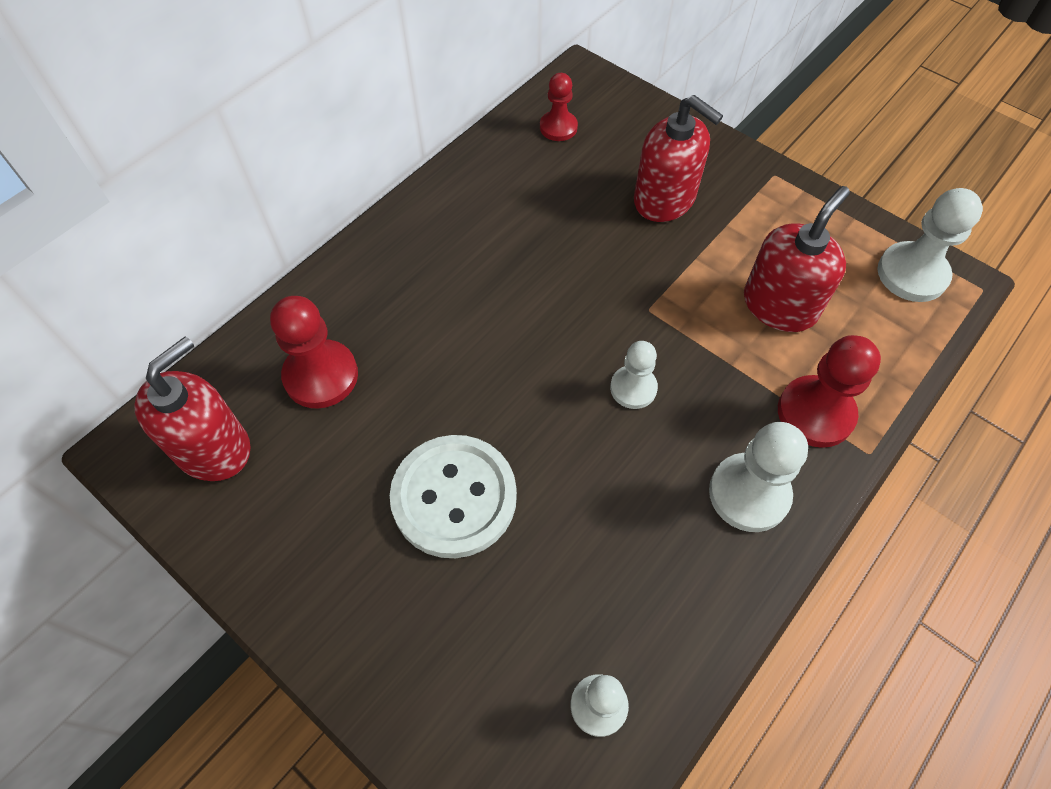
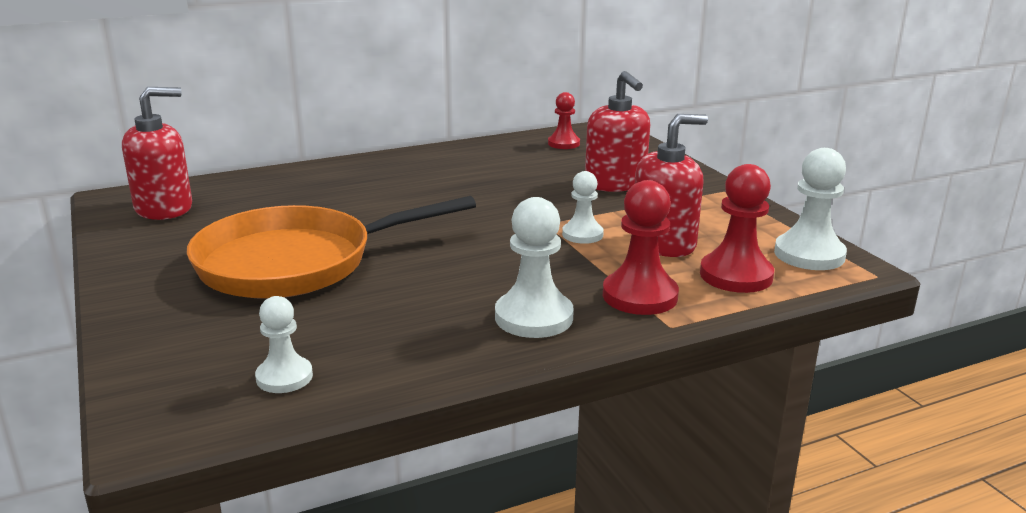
camera: 25 degrees right, 35 degrees down
red pawn [270,296,358,409] -> red pawn moved to [700,164,774,293]
white button [390,435,517,558] -> orange pan [187,196,476,299]
white pawn [610,341,658,409] -> white pawn moved to [562,171,604,244]

